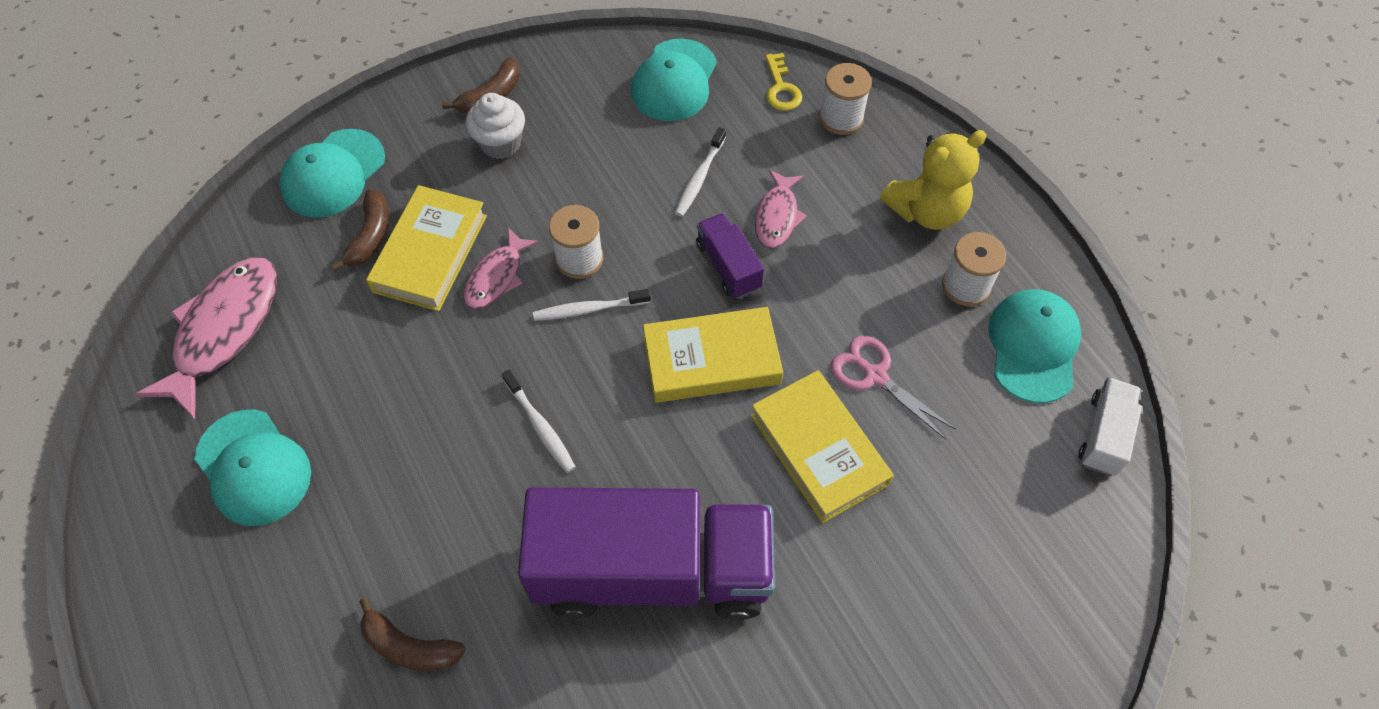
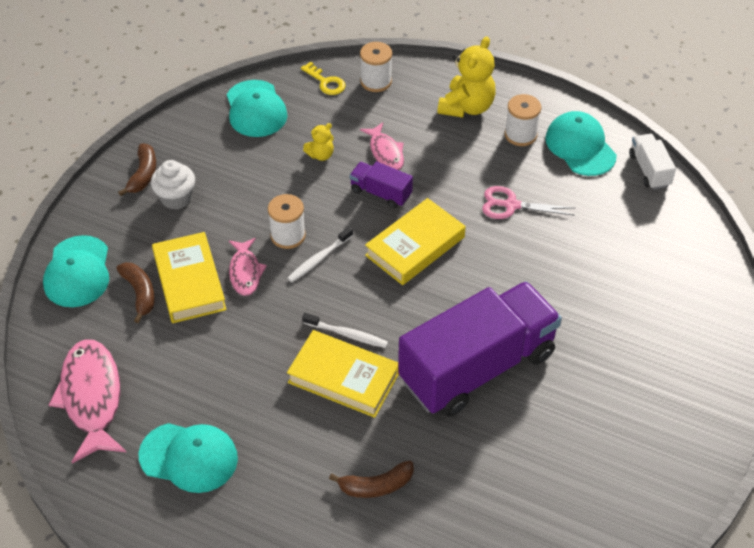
camera: 35 degrees left, 10 degrees down
white toothbrush [675,127,726,217] -> yellow teddy bear [303,123,334,161]
yellow book [751,370,894,523] -> yellow book moved to [287,330,399,418]

